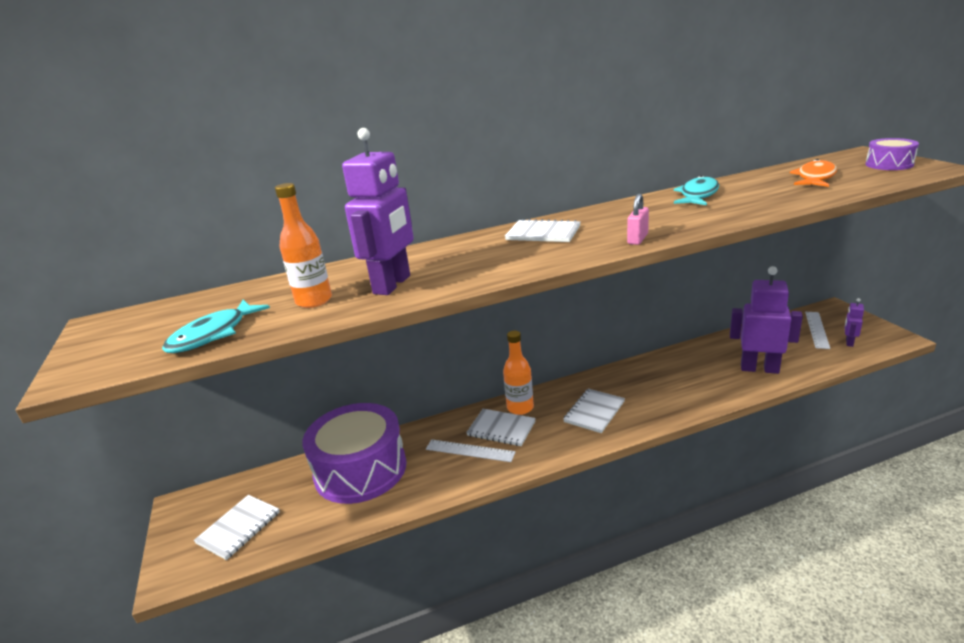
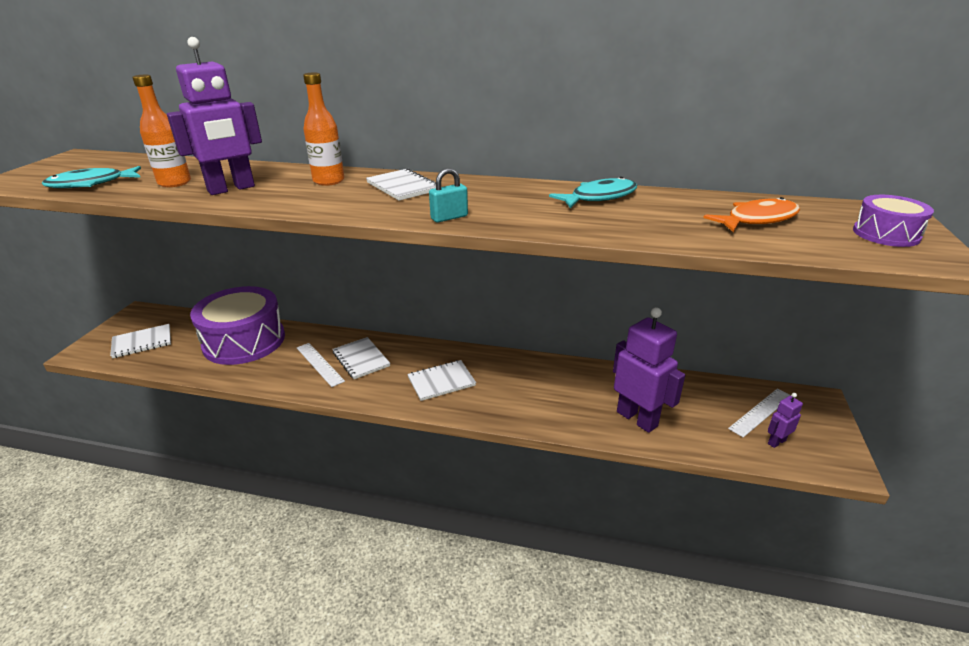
camera: 30 degrees right, 5 degrees up
orange bottle [503,330,534,415] -> orange bottle moved to [303,73,344,186]
pink padlock [627,194,649,245] -> turquoise padlock [429,168,468,222]

